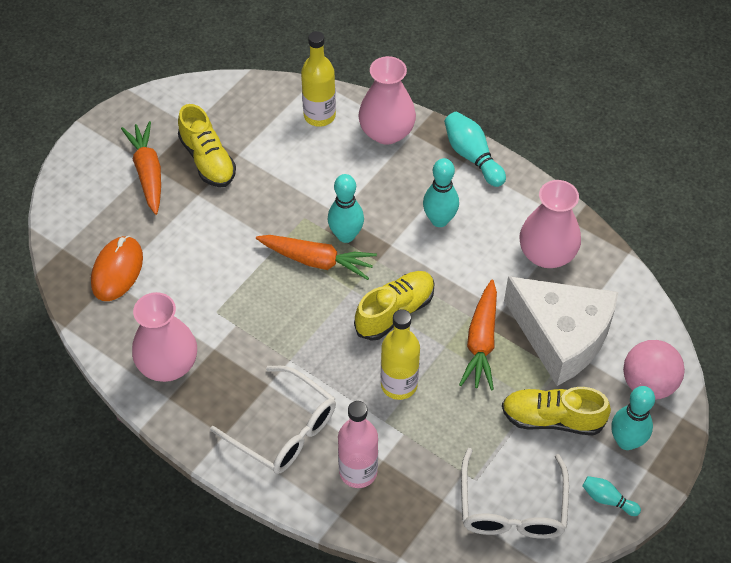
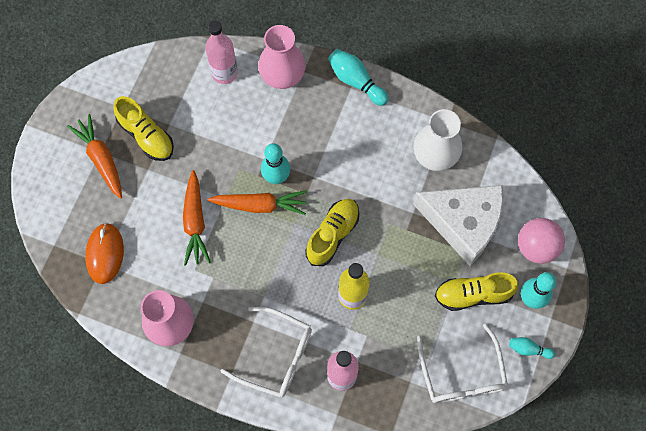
camera: 15 degrees left, 15 degrees up
yellow bottle [301,31,336,127] -> pink bottle [205,21,238,84]
turquoise bowling pin [423,158,459,227] -> none
orange carrot [459,280,497,391] -> orange carrot moved to [183,170,211,266]
pink vase [519,180,581,268] -> white vase [413,109,462,171]

